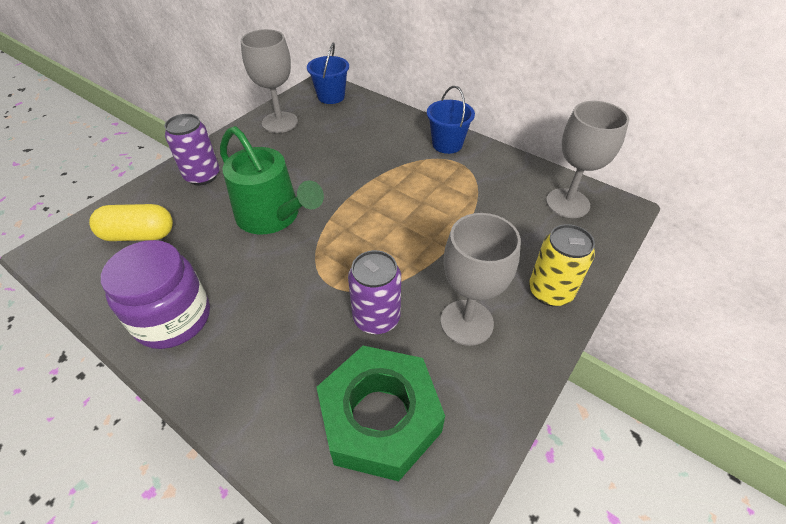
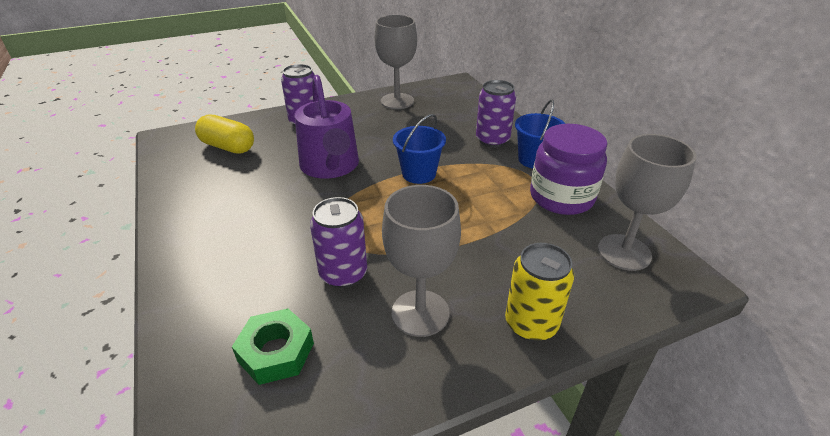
camera: 30 degrees right, 10 degrees down
purple jar [101,240,210,349] -> purple jar moved to [530,124,607,215]
green watering can [220,126,324,234] -> purple watering can [295,75,359,179]
blue bucket [307,43,349,104] -> blue bucket moved to [393,114,446,184]
green nut [316,346,445,481] -> green nut [232,309,314,385], size x0.59
none -> purple can [476,80,516,148]

